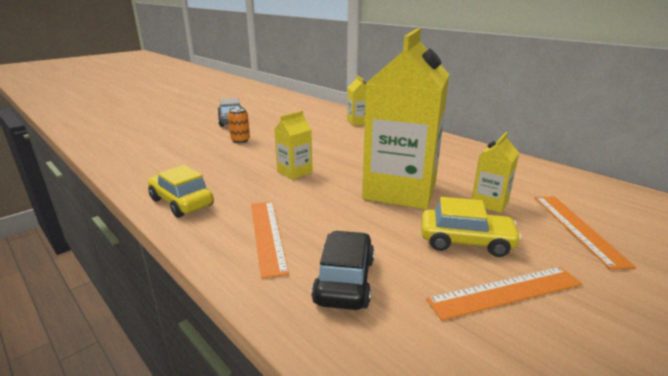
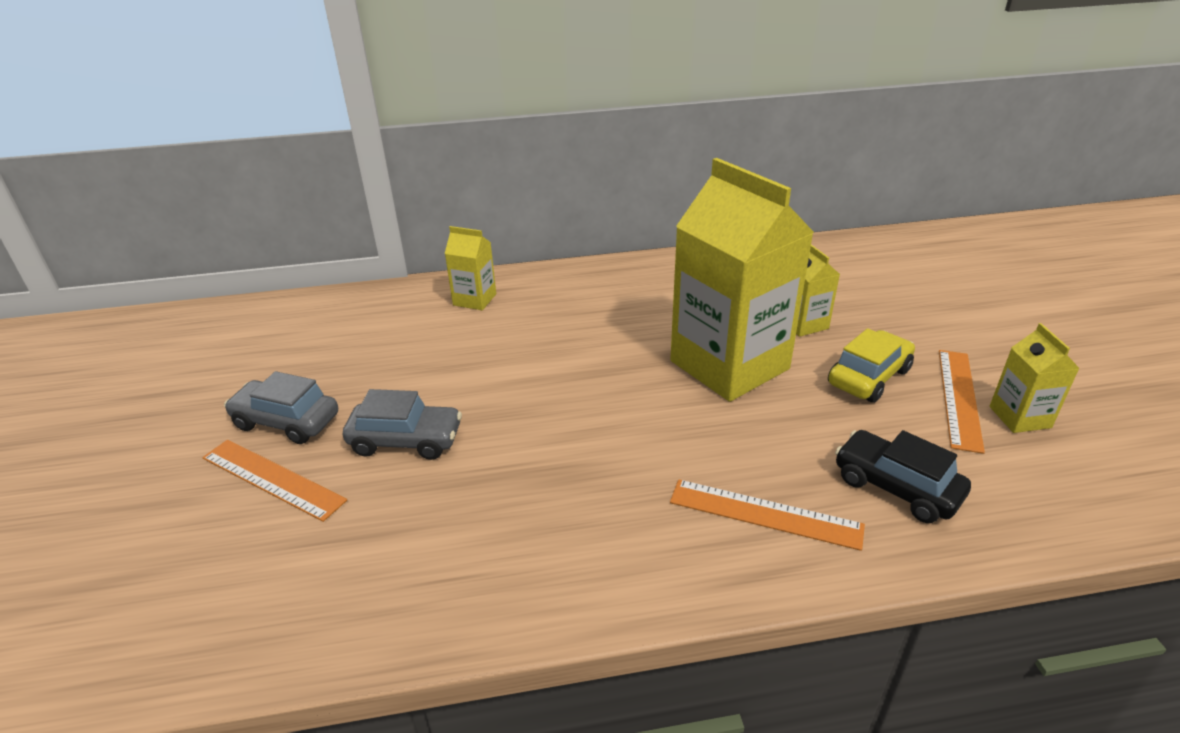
camera: 55 degrees left, 10 degrees up
yellow car [148,165,214,218] -> none
orange can [228,107,250,143] -> grey car [343,389,462,460]
yellow carton [274,111,312,180] -> yellow carton moved to [989,323,1080,433]
orange ruler [535,196,636,270] -> orange ruler moved to [202,440,347,522]

